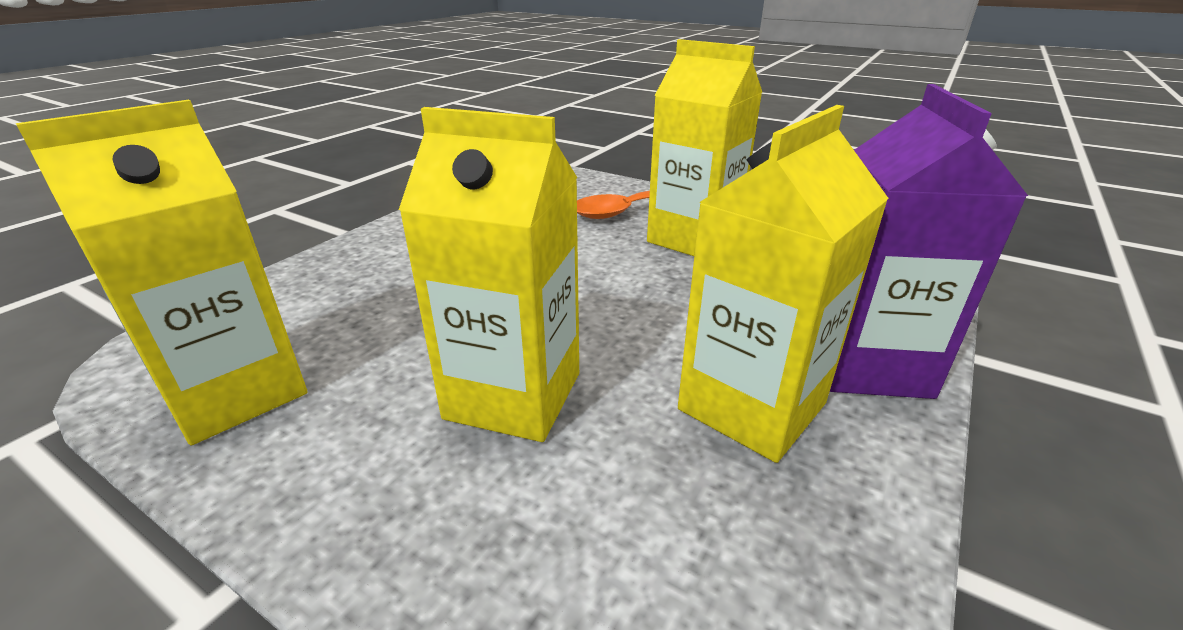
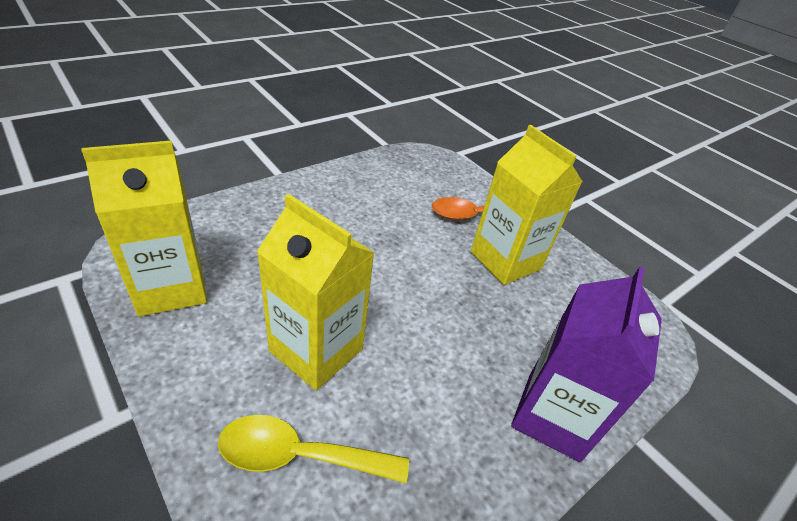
camera: 15 degrees right, 10 degrees up
yellow carton [678,105,889,463] -> none
none -> yellow spoon [218,415,409,483]

